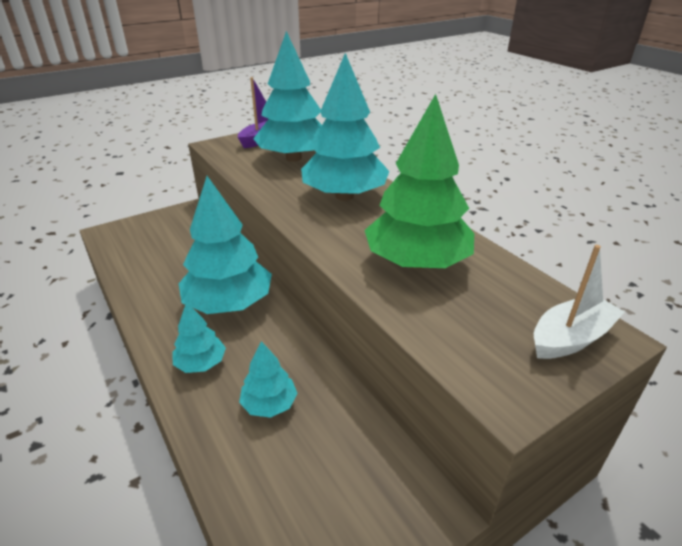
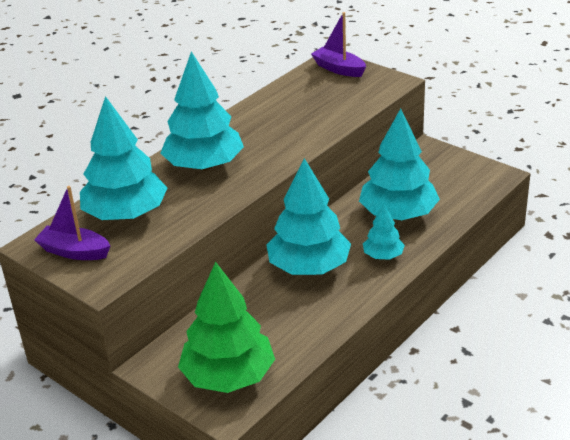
camera: 105 degrees left, 0 degrees up
turquoise tree [239,341,298,418] -> turquoise tree [359,108,440,220], size x2.00
green tree [365,94,474,269] -> green tree moved to [178,262,275,393]
white boat [534,245,625,359] -> purple boat [311,12,366,77]

